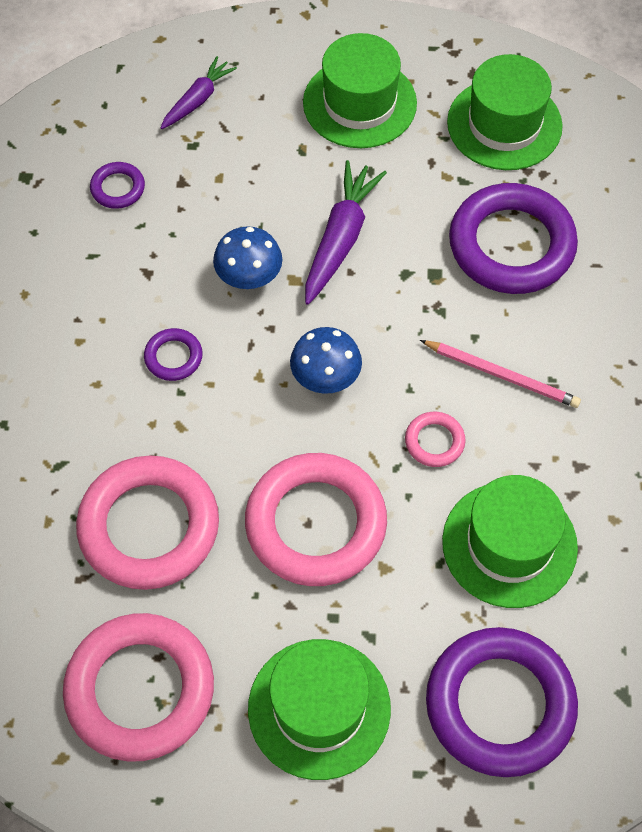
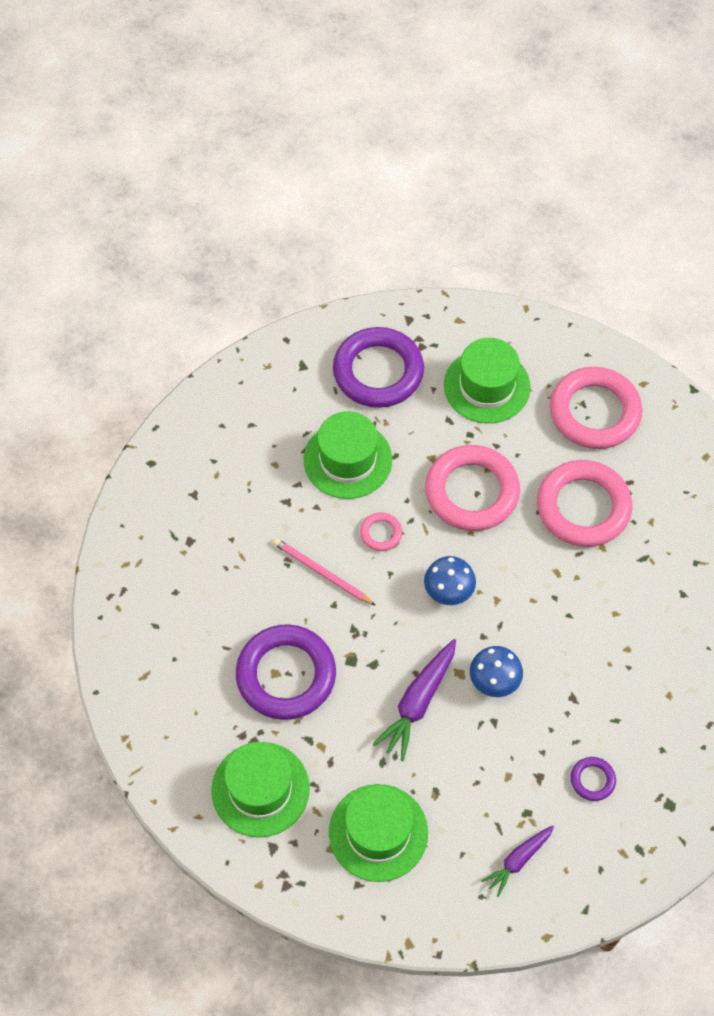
camera: 170 degrees left, 0 degrees up
purple ring [144,328,203,381] -> none

